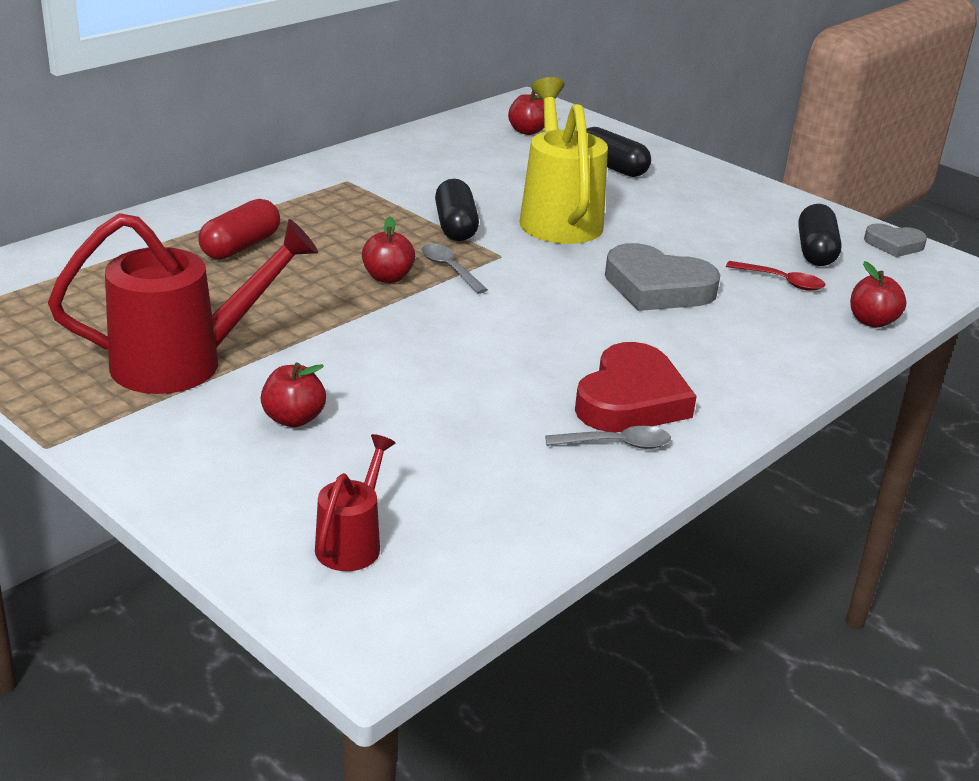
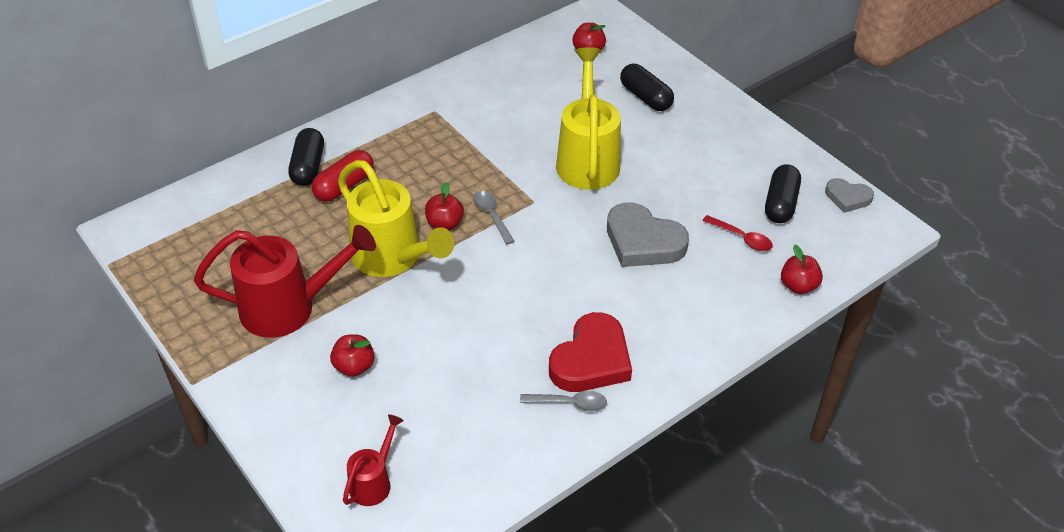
camera: 10 degrees right, 15 degrees up
black capsule [435,179,479,241] -> black capsule moved to [288,128,324,186]
none -> yellow watering can [338,160,454,277]

